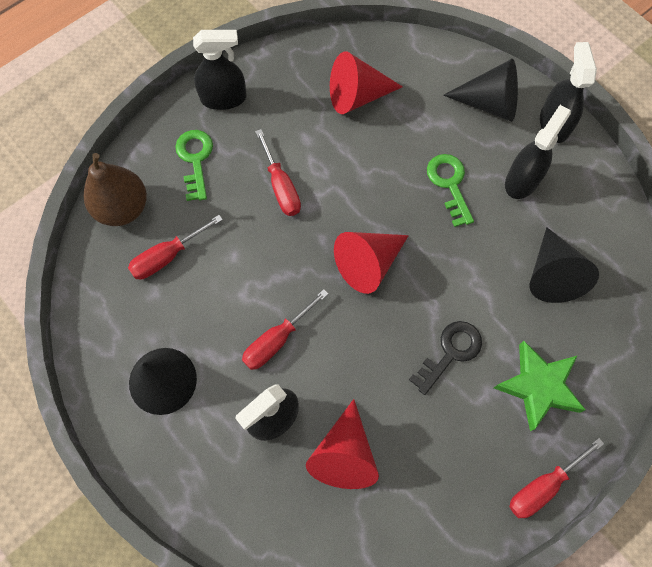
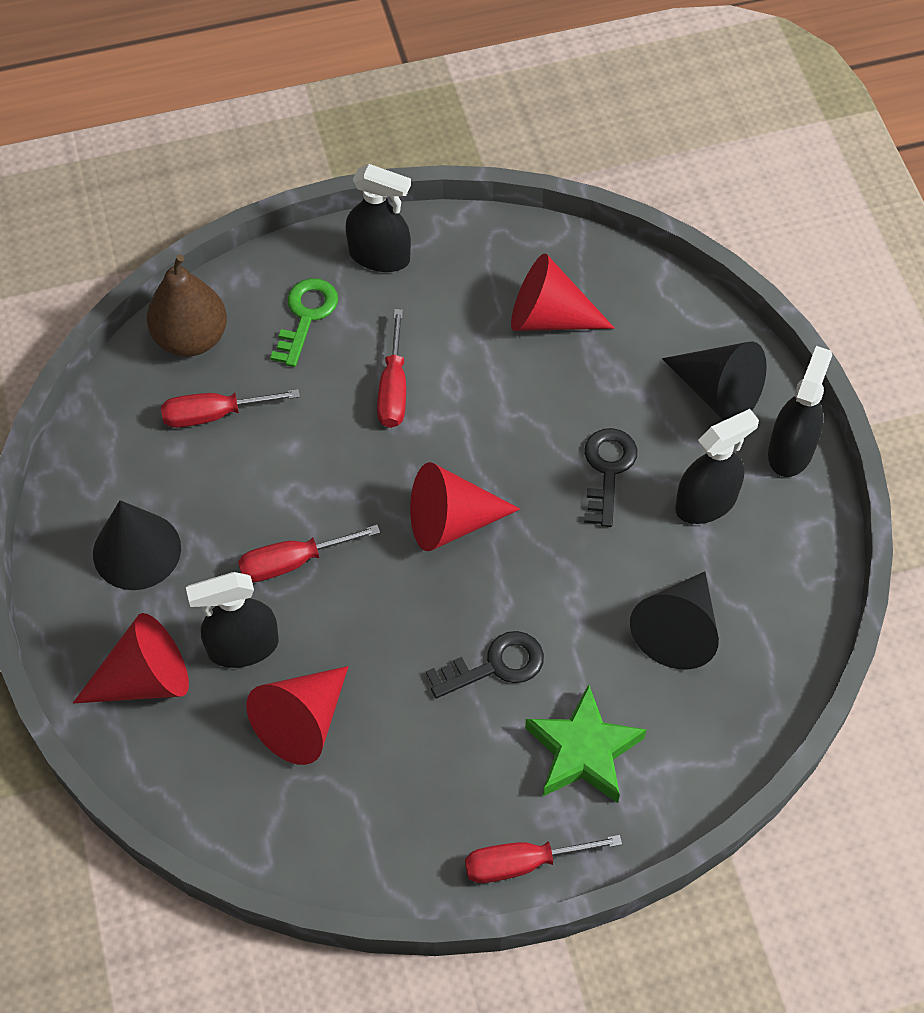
camera: 25 degrees right, 10 degrees down
green key [427,154,474,227] -> black key [584,428,638,527]
none -> red cone [73,613,189,704]

